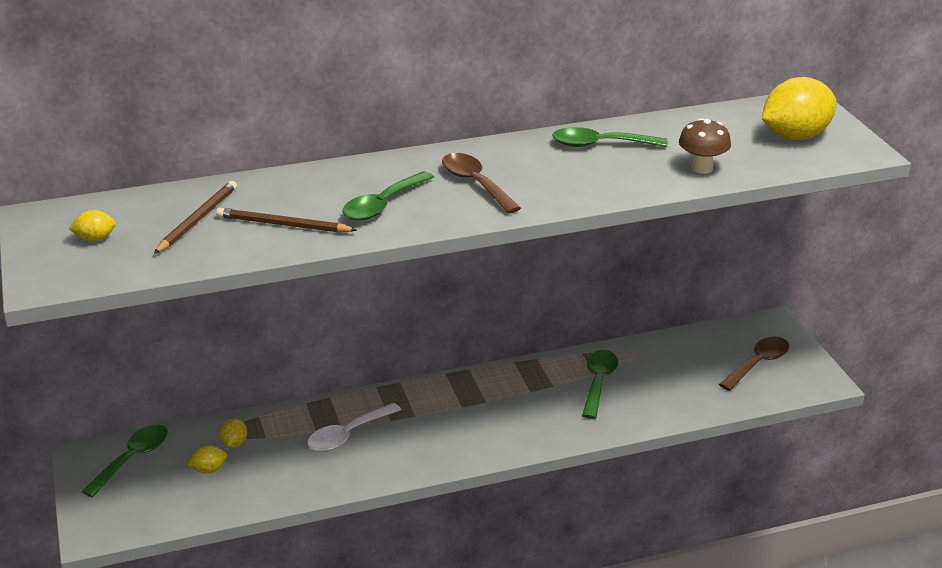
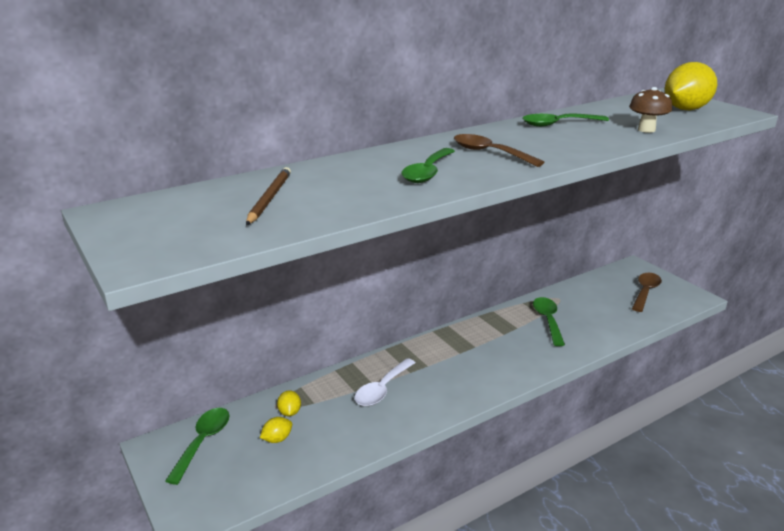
camera: 15 degrees left, 5 degrees down
yellow lemon [69,210,116,242] -> none
brown pencil [216,208,357,233] -> none

